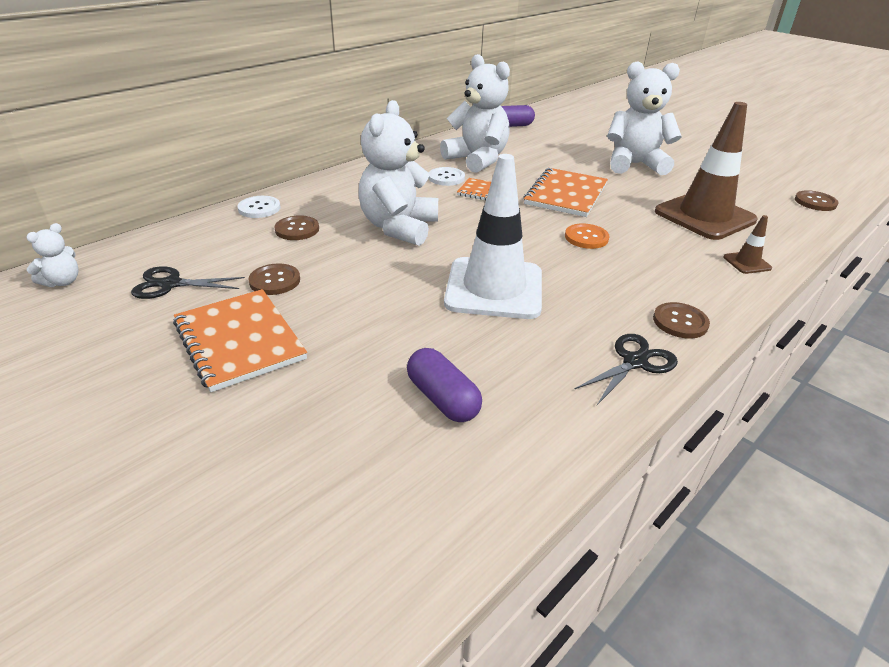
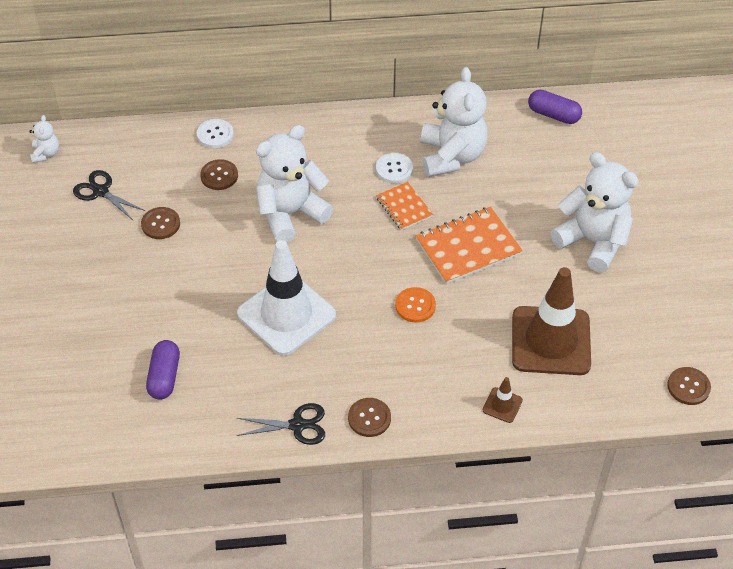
camera: 40 degrees right, 15 degrees up
white teddy bear [26,223,78,287] -> white teddy bear turned 75 degrees counterclockwise [29,115,59,163]
orange notebook [173,289,307,392] -> none

